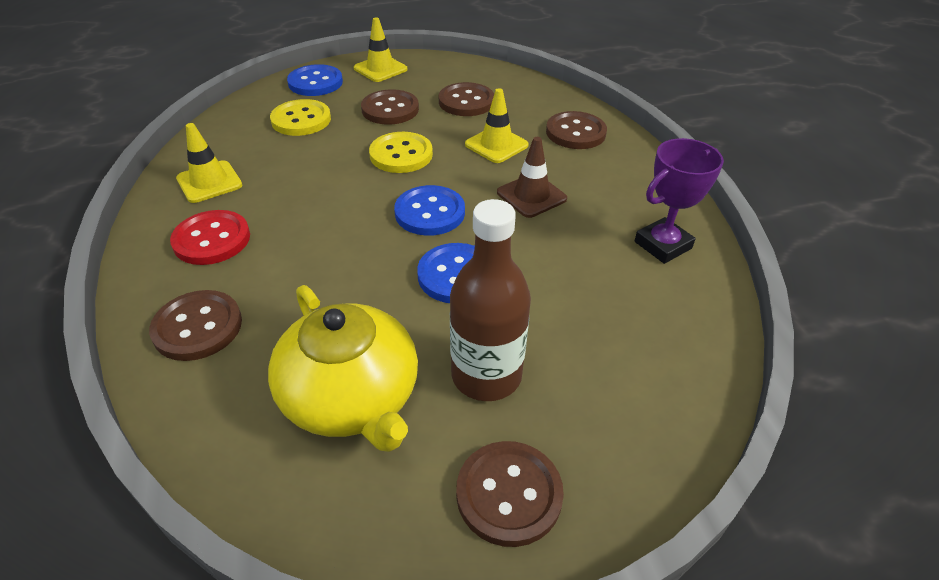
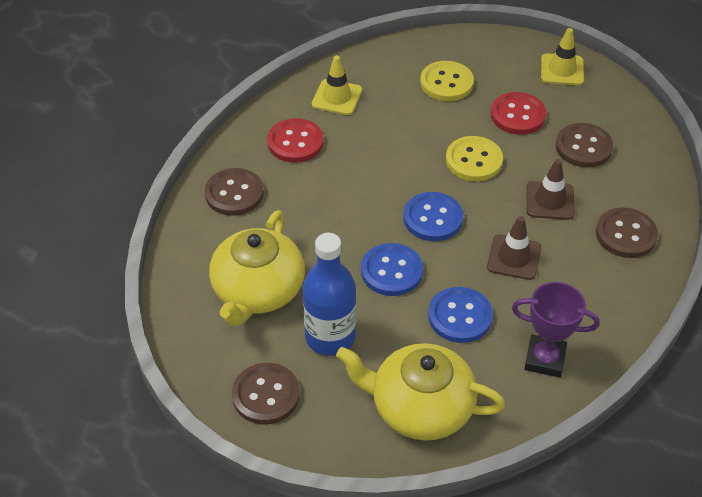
camera: 50 degrees right, 5 degrees up
blue button [287,64,343,96] -> blue button moved to [428,287,493,343]
brown button [361,89,419,125] -> red button [491,92,546,135]
brown bottle [450,199,531,401] -> blue bottle [303,233,356,356]
yellow traffic cone [465,88,529,163] -> brown traffic cone [526,159,575,220]
none -> yellow teapot [336,343,505,441]

